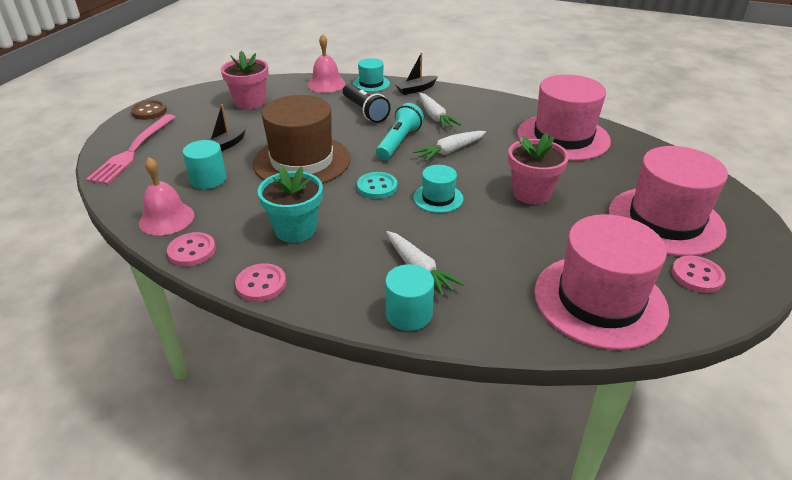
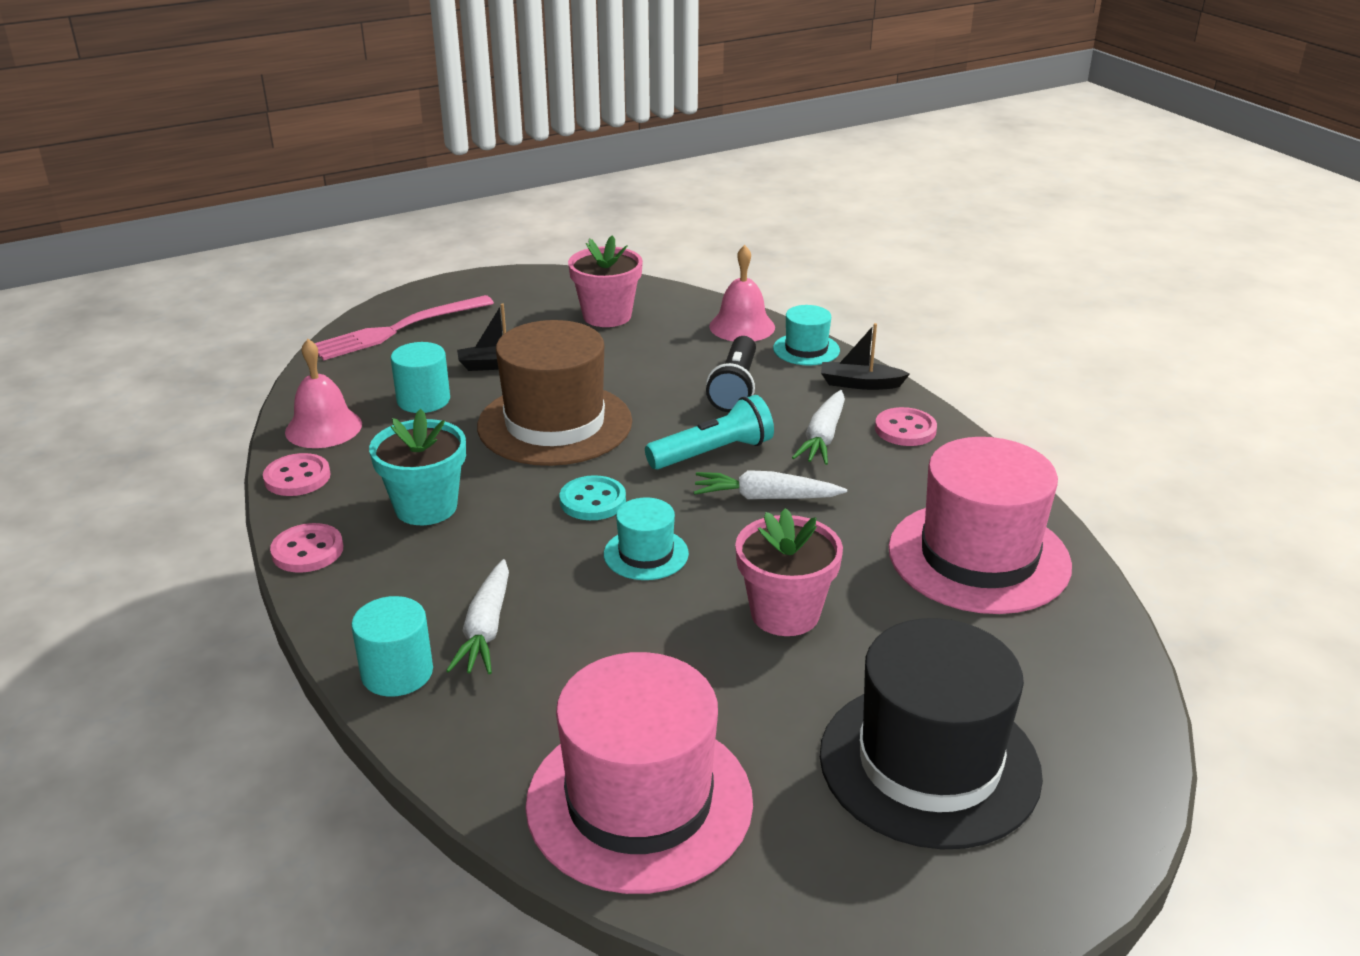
camera: 40 degrees right, 5 degrees down
brown button [131,100,167,120] -> none
pink hat [609,146,728,256] -> black hat [820,618,1043,849]
pink button [672,256,726,293] -> pink button moved to [875,407,937,446]

